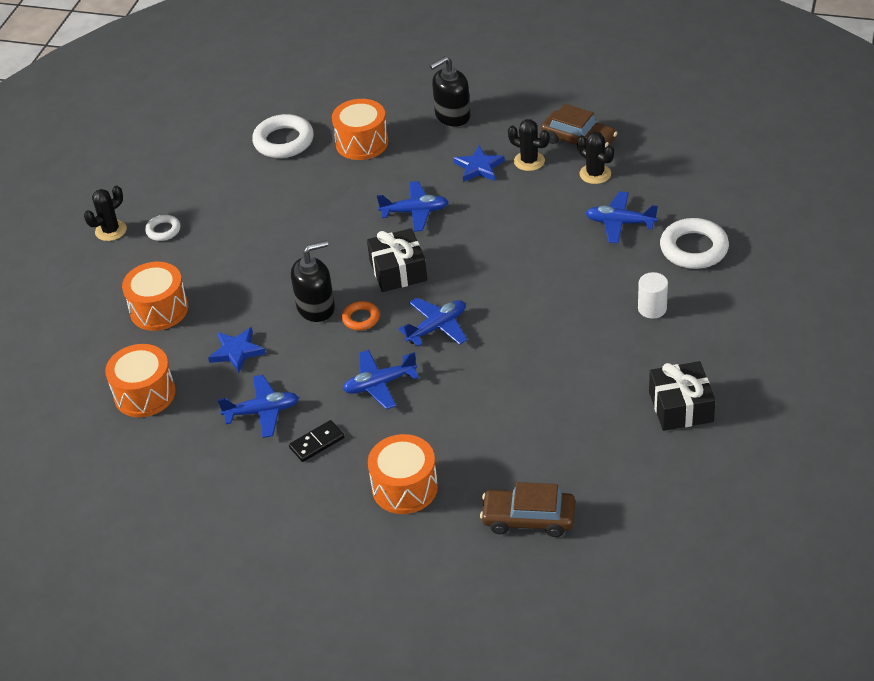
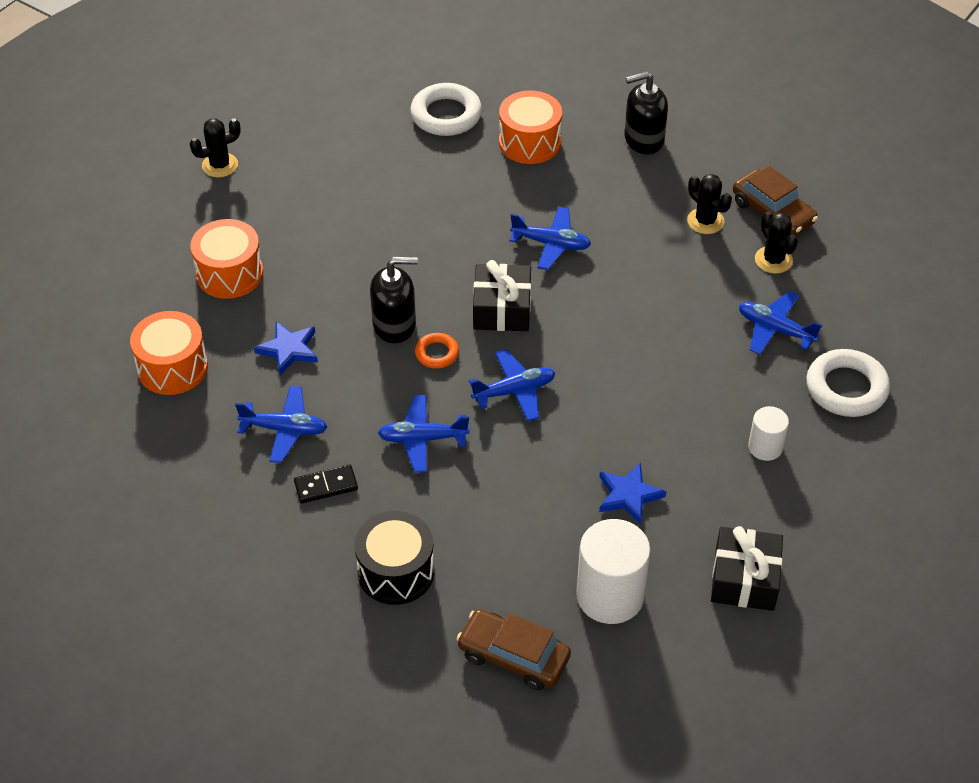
camera: 15 degrees right, 5 degrees up
white ring [145,215,180,241] -> none
orange drum [368,434,438,514] -> black drum [354,511,435,605]
blue star [453,146,505,182] -> blue star moved to [599,463,667,525]
none -> white cylinder [576,519,651,624]

